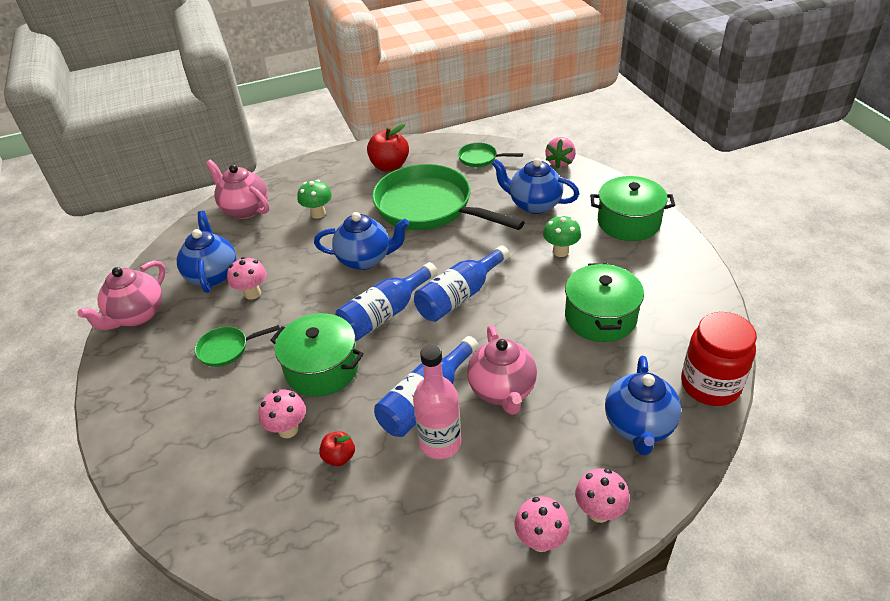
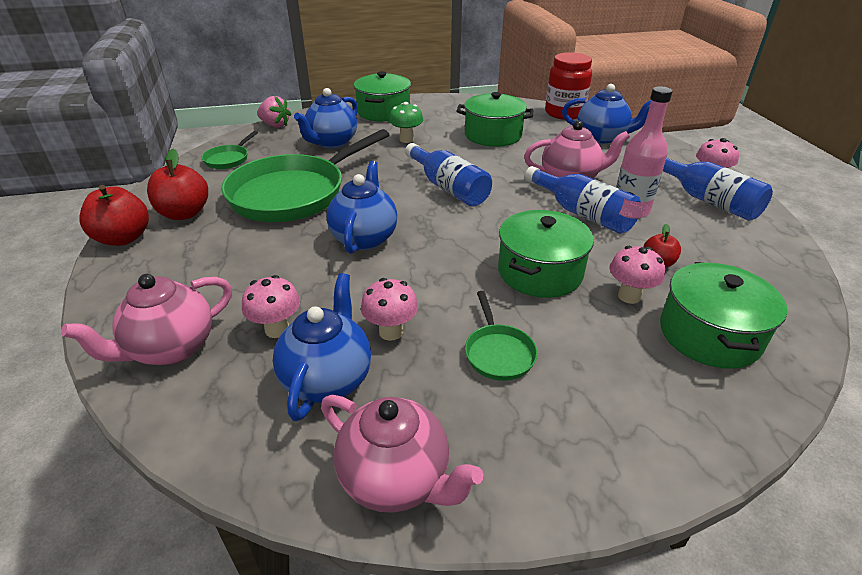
camera: 85 degrees left, 5 degrees down
blue teapot [177,211,236,293] -> blue teapot turned 105 degrees clockwise [273,273,371,421]
green mushroom [298,180,332,219] -> none
blue bottle [335,262,438,341] -> blue bottle moved to [663,158,773,221]
pink mushroom [575,468,630,523] -> pink mushroom moved to [242,275,300,338]
none -> red apple [79,185,149,246]
none -> green pot [660,262,787,369]

